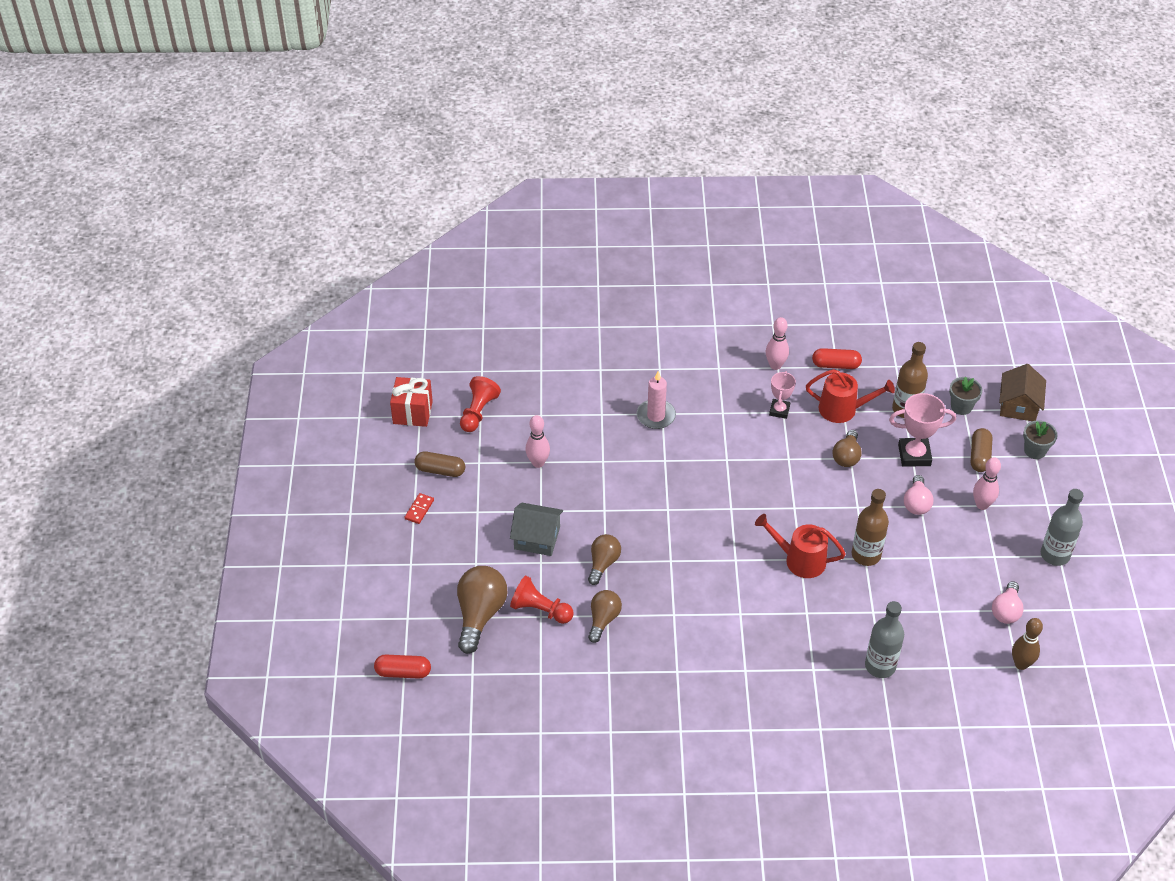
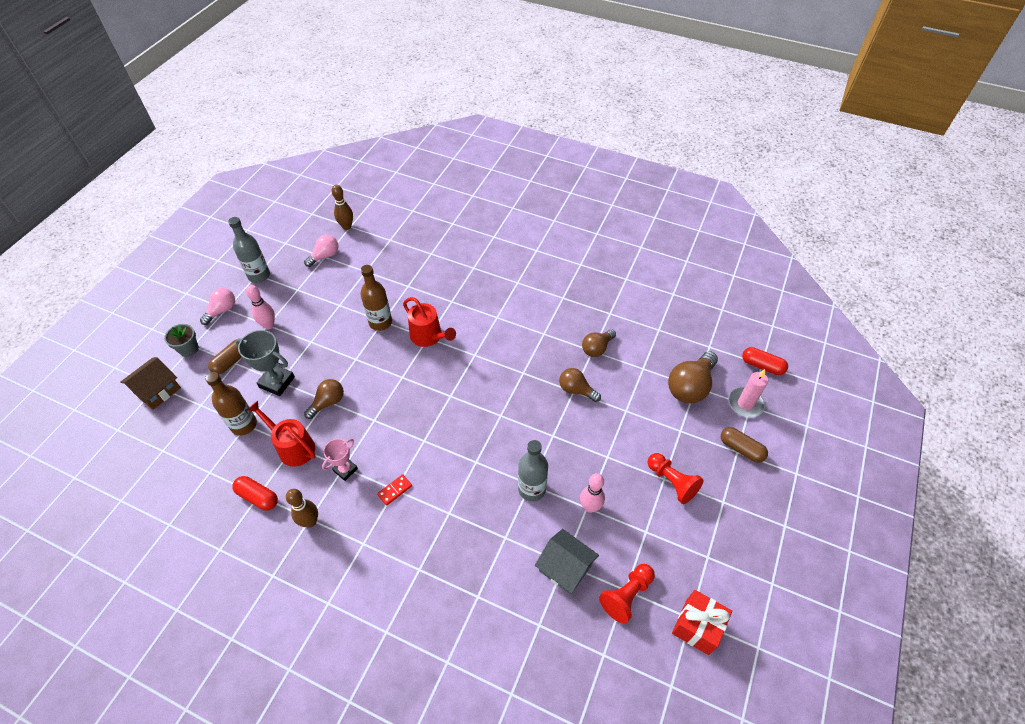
camera: 155 degrees left, 5 degrees up
red domino [405,493,434,524] -> red domino moved to [377,474,412,506]
brown capsule [414,451,465,477] -> brown capsule moved to [721,427,768,463]
grey house [510,502,563,556] -> grey house moved to [535,529,599,595]
red pawn [510,576,574,624] -> red pawn moved to [647,453,704,504]
brown light bulb [588,534,621,585] -> brown light bulb turned 75 degrees clockwise [559,368,601,402]
pink candle [637,371,676,429] -> pink candle moved to [728,369,768,418]
pink bowling pin [766,317,789,370] -> brown bowling pin [286,489,318,528]
grey bottle [865,601,904,678] -> grey bottle moved to [518,440,548,502]
pink trophy [889,393,956,467] -> grey trophy [236,330,295,396]
pink light bulb [904,475,934,515] -> pink light bulb moved to [200,288,235,325]
grey flower pot [949,377,982,415] -> none

